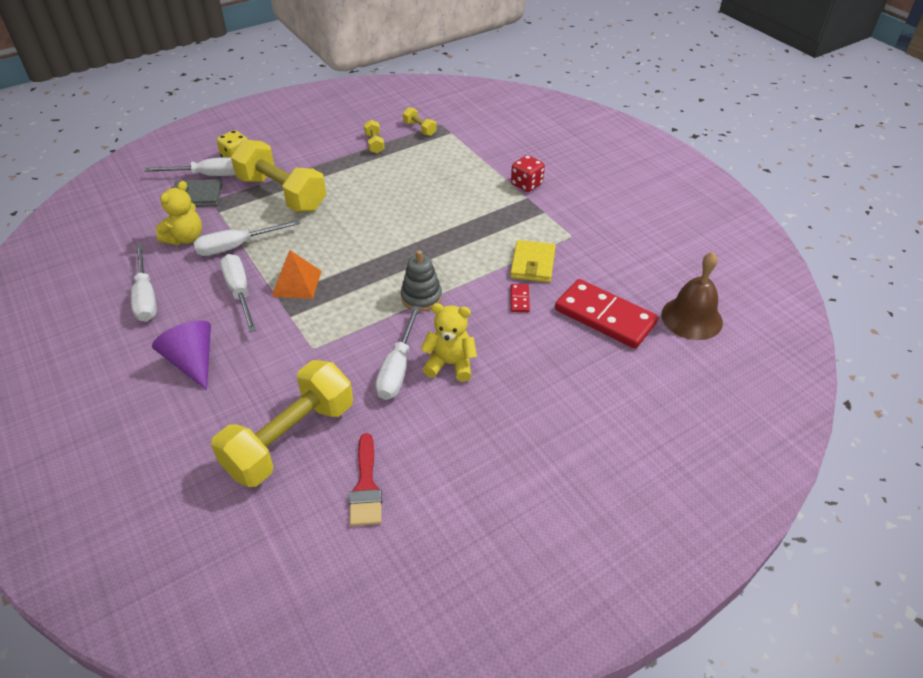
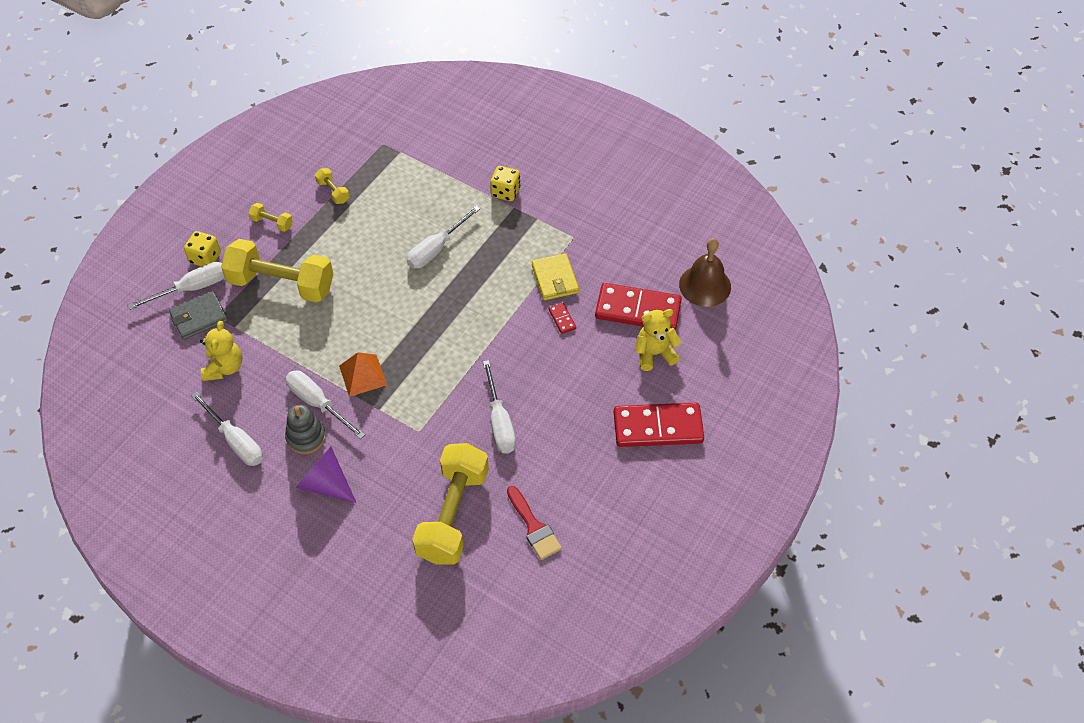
camera: 25 degrees left, 10 degrees up
white screwdriver [193,220,301,256] -> white screwdriver moved to [407,206,480,269]
grey stacking toy [401,250,442,312] -> grey stacking toy moved to [285,405,326,454]
yellow dumbbell [403,107,437,136] -> yellow dumbbell moved to [249,203,293,232]
yellow teddy bear [421,303,477,382] -> yellow teddy bear moved to [635,309,681,371]
red dice [511,155,545,192] -> yellow dice [490,166,520,201]
none -> red domino [614,403,704,447]

